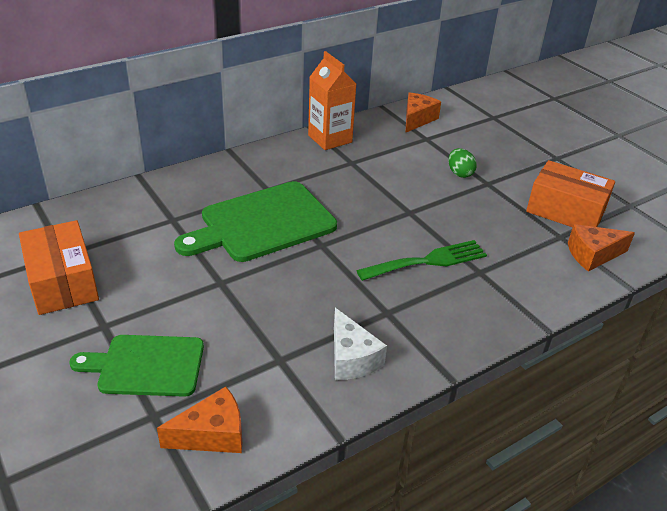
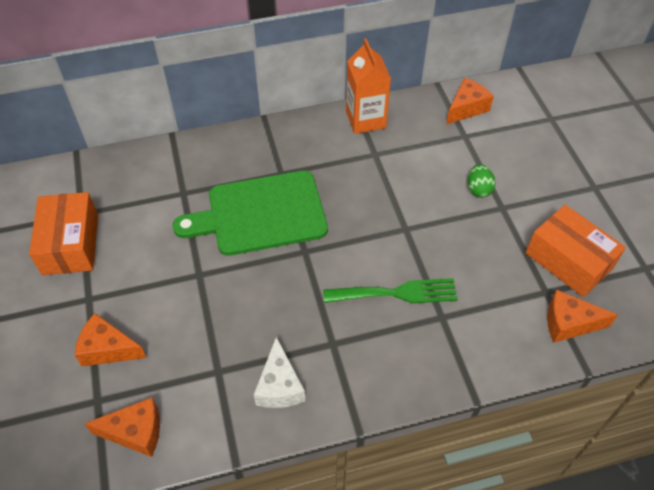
camera: 20 degrees right, 15 degrees up
green cutting board [69,335,204,397] -> orange cheese [74,313,146,367]

